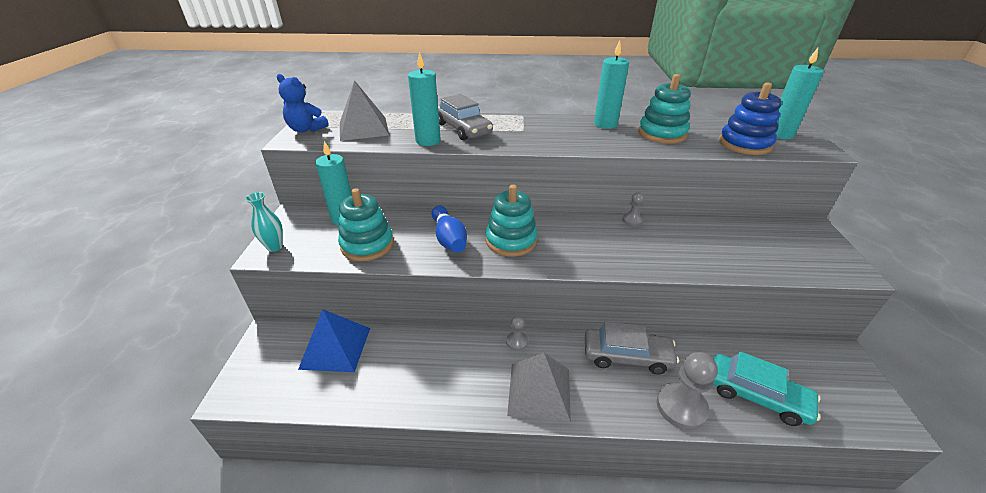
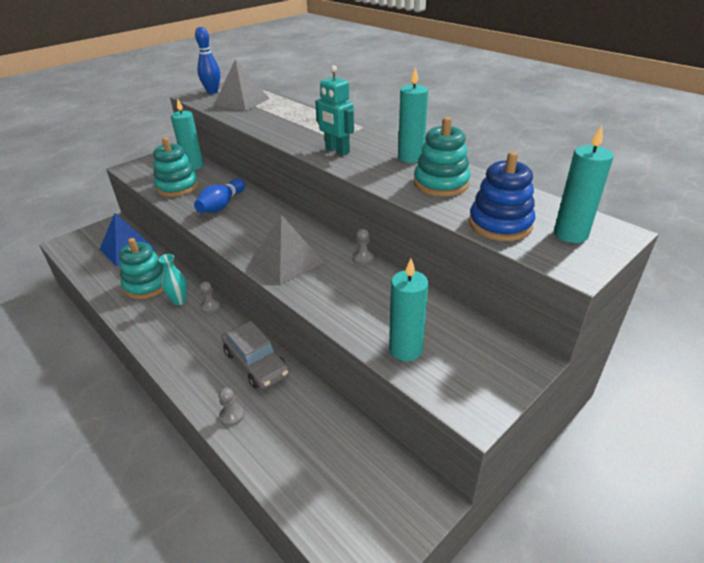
camera: 45 degrees right, 0 degrees up
turquoise vase [245,192,283,252] -> turquoise vase moved to [158,254,187,305]
blue teddy bear [277,74,329,133] -> blue bowling pin [195,27,220,94]
turquoise candle [408,51,441,146] -> turquoise candle moved to [389,259,428,361]
grey car [438,94,493,140] -> none
turquoise stacking toy [485,185,538,257] -> turquoise stacking toy moved to [119,238,164,299]
grey pyramid [507,353,571,422] -> grey pyramid moved to [251,215,324,285]
grey pawn [657,352,718,430] -> grey pawn [219,387,244,426], size x0.52
turquoise car [713,351,821,426] -> none
none -> turquoise robot [315,65,354,156]

